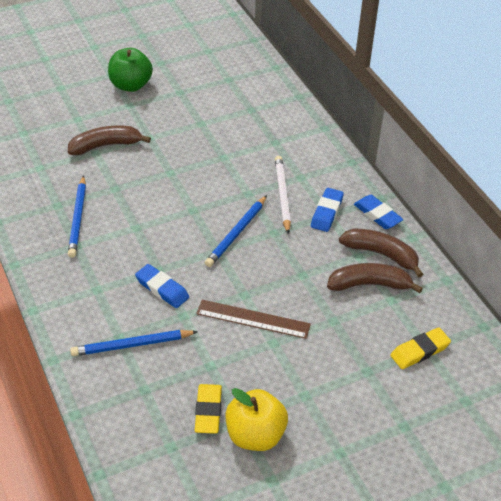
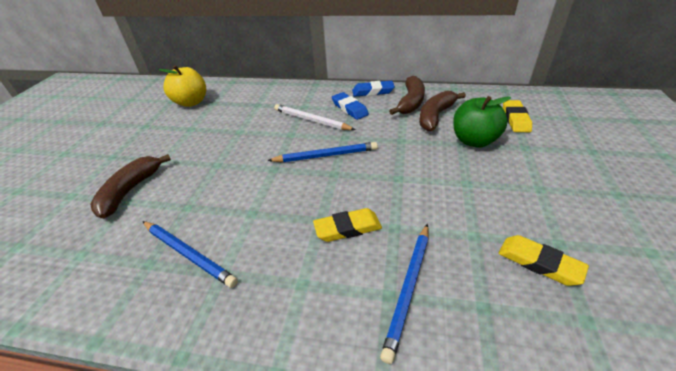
camera: 50 degrees left, 5 degrees down
green apple [108,48,153,92] -> green apple moved to [453,96,511,148]
blue eraser [135,264,189,308] -> yellow eraser [313,208,382,242]
brown ruler [196,300,311,339] -> none
blue pencil [205,195,267,267] -> blue pencil turned 75 degrees counterclockwise [267,142,378,162]
yellow apple [225,388,288,451] -> yellow apple moved to [158,65,206,107]
brown banana [339,229,423,278] -> brown banana turned 135 degrees clockwise [389,76,425,115]

